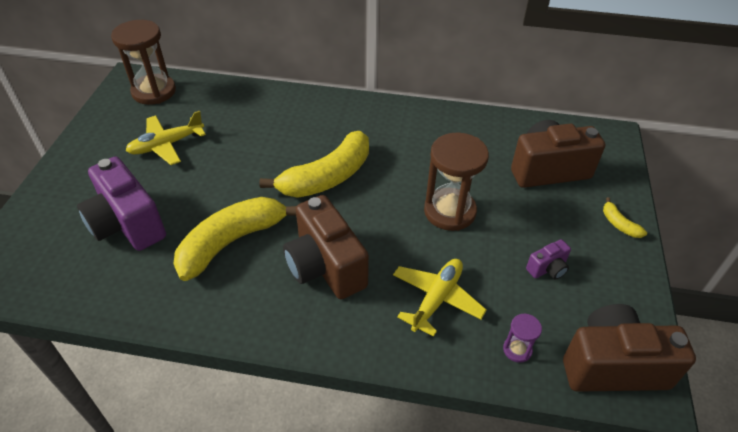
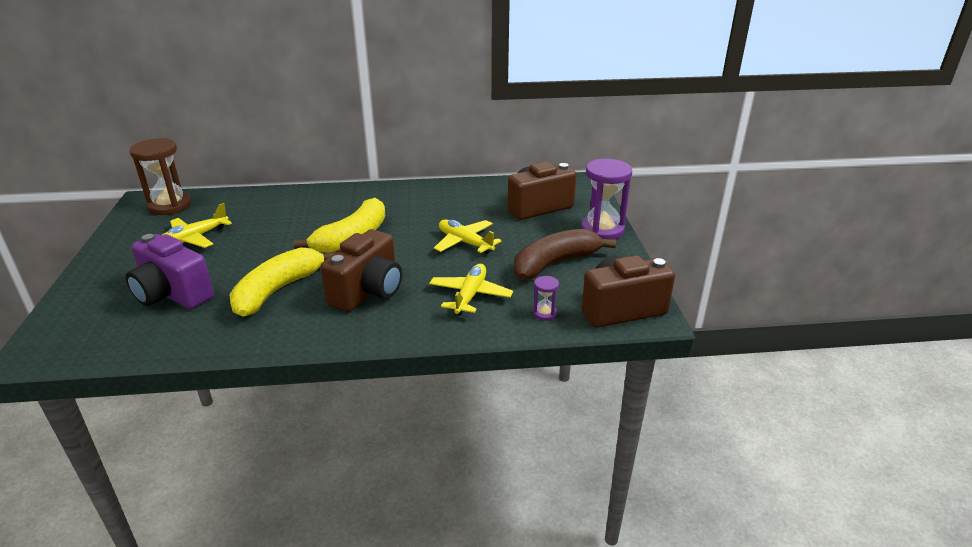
camera: 15 degrees left, 15 degrees down
brown camera [283,195,369,299] -> brown camera turned 105 degrees counterclockwise [320,229,402,312]
brown hourglass [424,133,489,231] -> yellow plane [434,220,502,254]
purple camera [526,239,571,280] -> brown banana [514,229,616,280]
yellow banana [603,197,647,238] -> purple hourglass [581,159,632,239]

